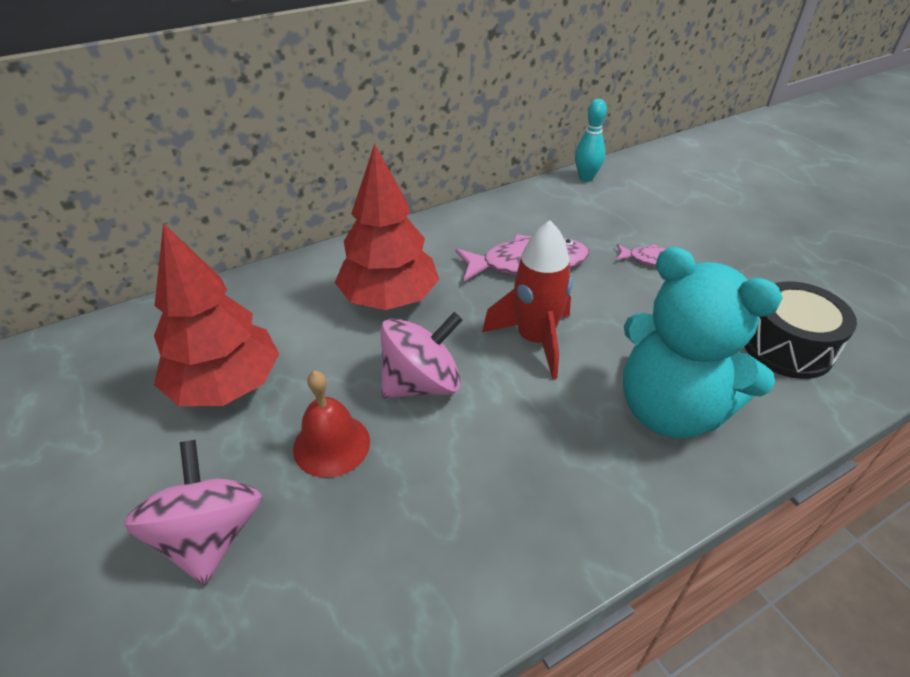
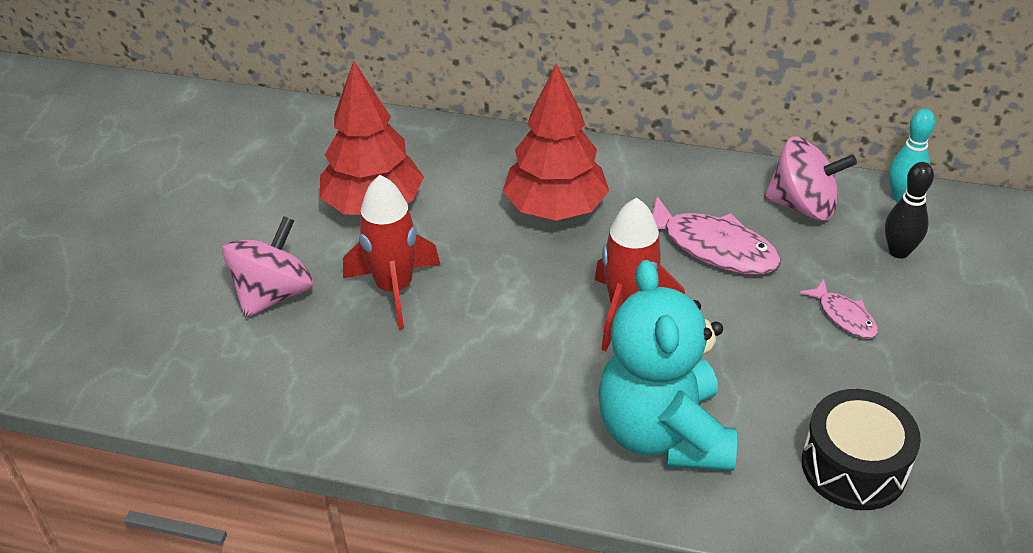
camera: 45 degrees right, 0 degrees up
red bell [293,370,370,478] -> red rocket [343,175,440,329]
pink spinning top [380,312,463,398] -> pink spinning top moved to [764,136,857,220]
none -> black bowling pin [885,162,934,259]

